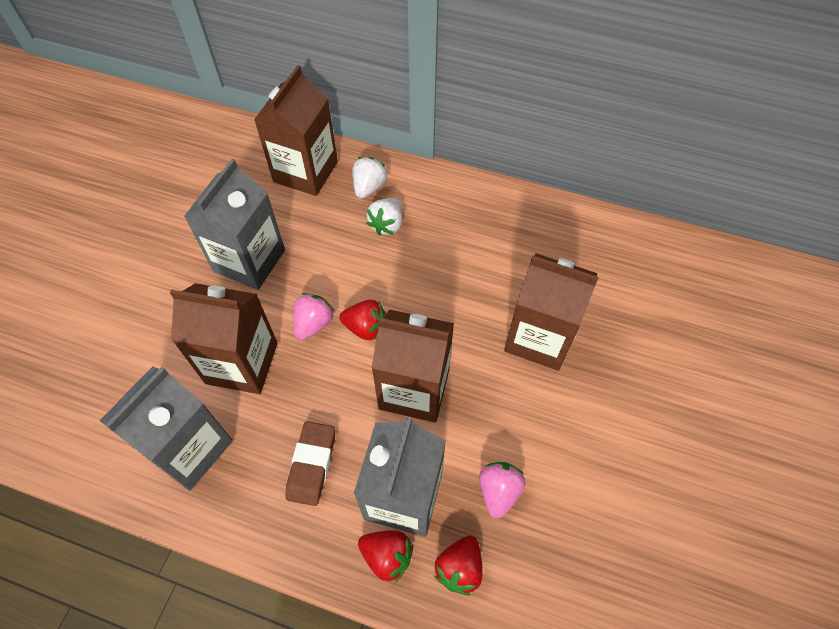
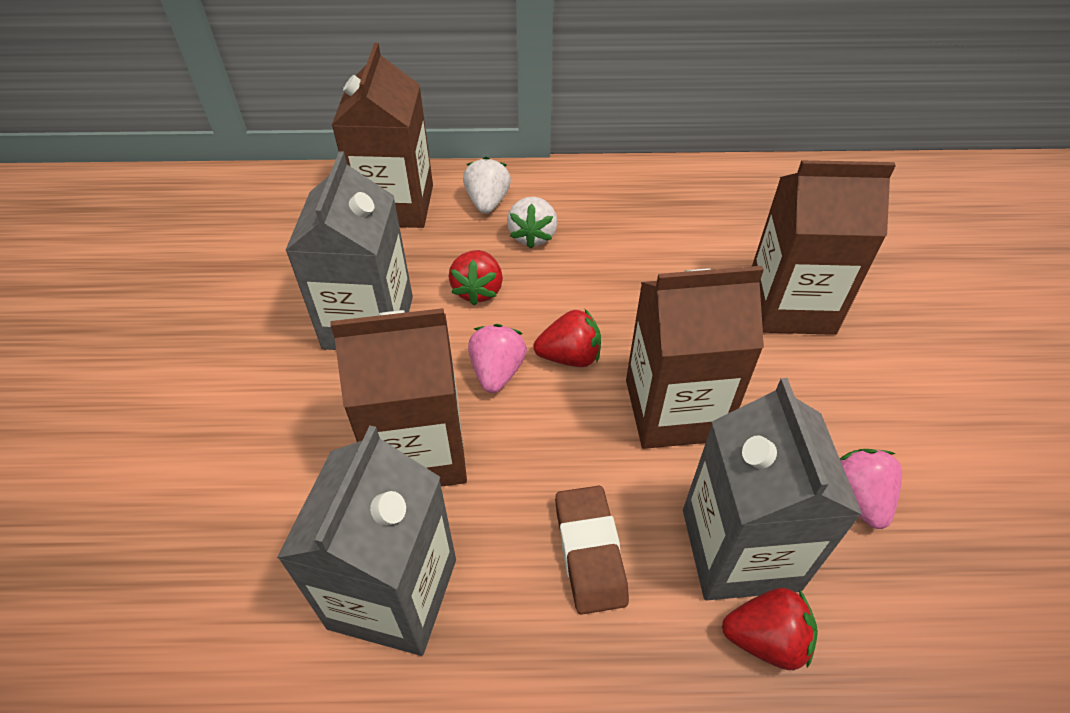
camera: 20 degrees left, 10 degrees down
red strawberry [434,536,483,596] -> red strawberry moved to [449,250,503,306]

